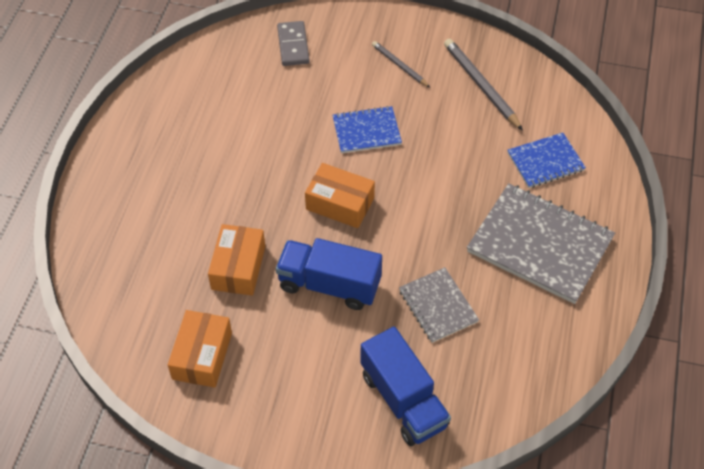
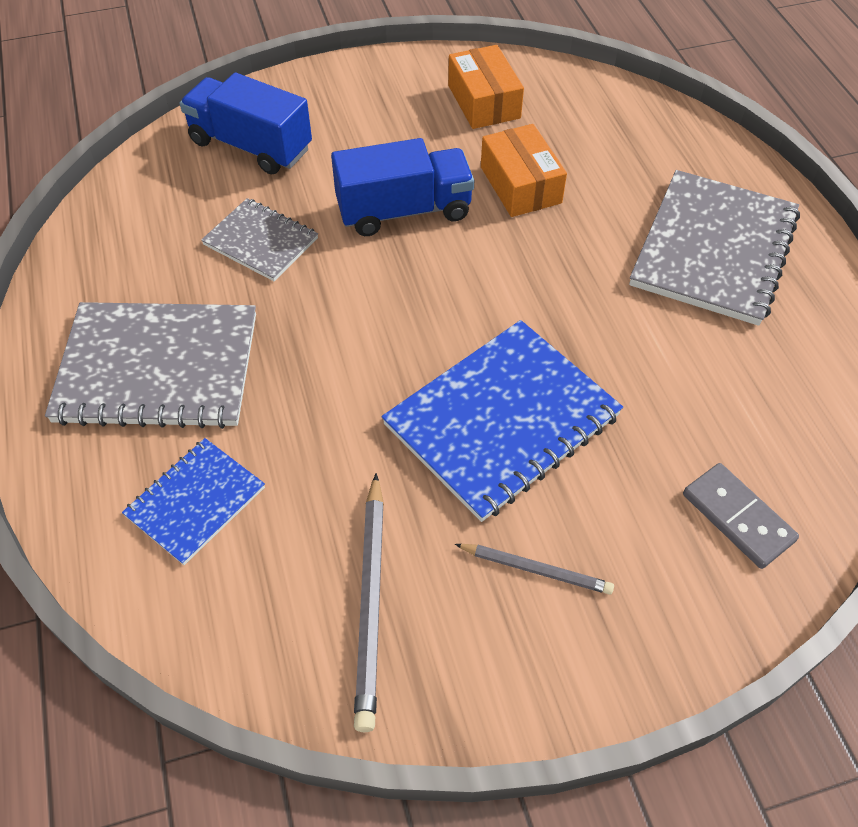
camera: 150 degrees right, 0 degrees up
orange box [305,163,375,228] -> none
blue notebook [332,106,402,154] -> blue notebook [382,320,623,522], size x1.80
grey pencil [444,38,523,131] -> grey pencil turned 60 degrees clockwise [354,473,384,732]
none -> grey notebook [629,170,800,326]

